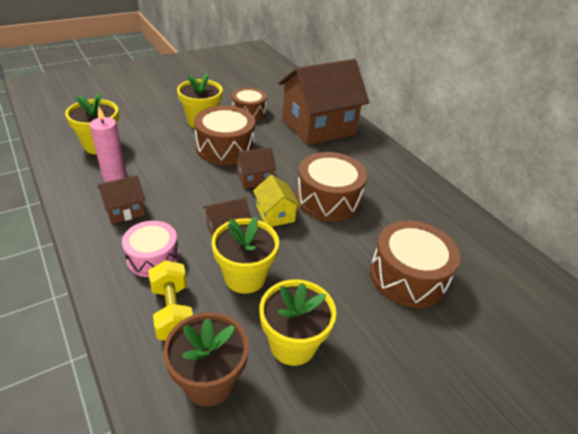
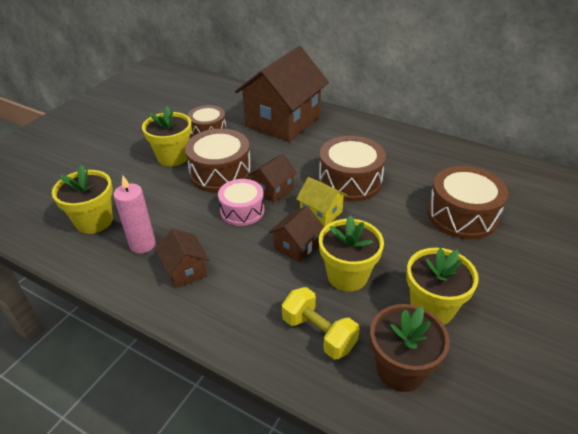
camera: 25 degrees left, 0 degrees up
brown house [98,175,145,224] -> brown house turned 60 degrees counterclockwise [156,229,209,288]
pink drum [122,221,179,277] -> pink drum moved to [218,179,264,226]

